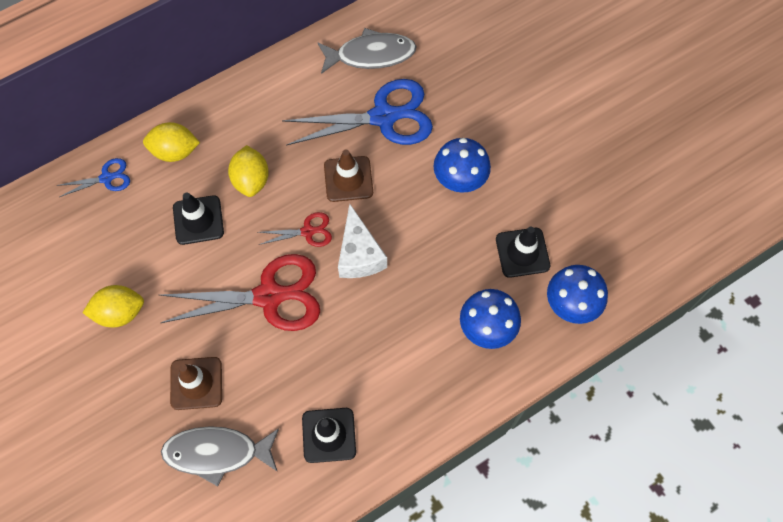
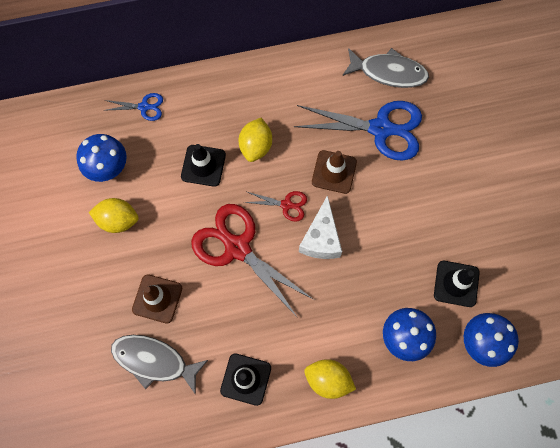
camera: 20 degrees right, 5 degrees up
yellow lemon [143,122,200,162] -> yellow lemon moved to [304,359,356,399]
red scissors [160,254,320,331] -> red scissors turned 150 degrees counterclockwise [191,204,314,318]
blue mushroom [433,138,491,193] -> blue mushroom moved to [76,134,127,182]

